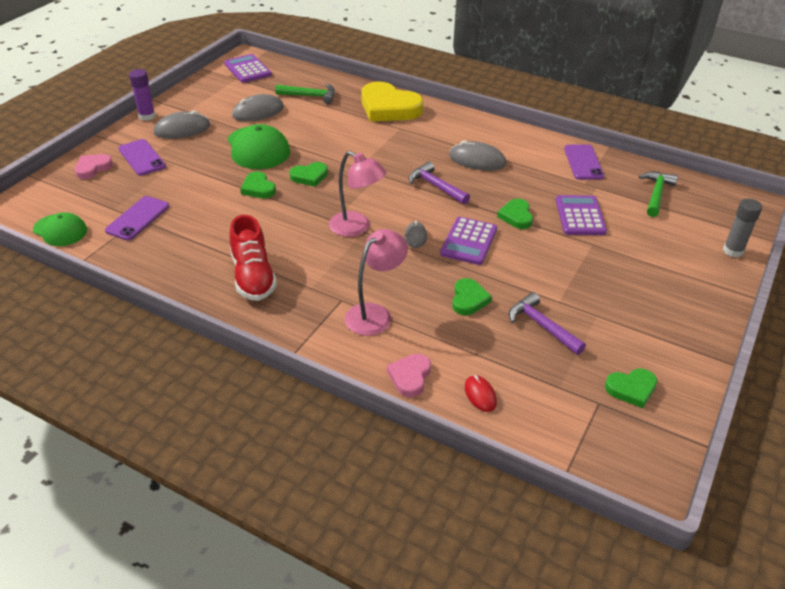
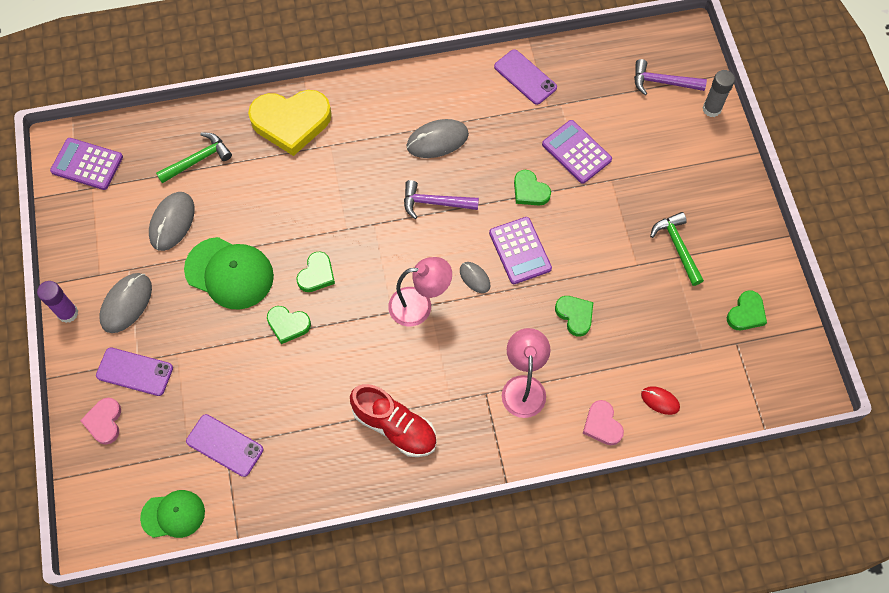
camera: 40 degrees left, 25 degrees up
purple phone [105,196,169,241] -> purple phone turned 45 degrees counterclockwise [186,414,263,477]
purple hammer [509,292,586,355] -> purple hammer moved to [634,59,707,95]
green hammer [639,172,678,217] -> green hammer moved to [650,212,704,286]

